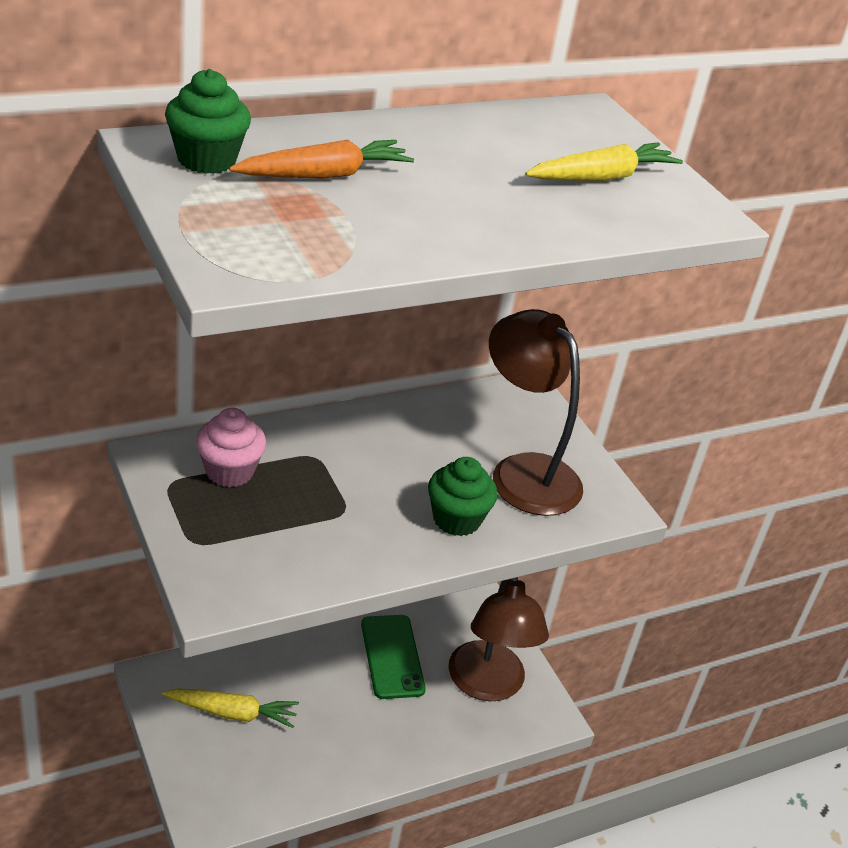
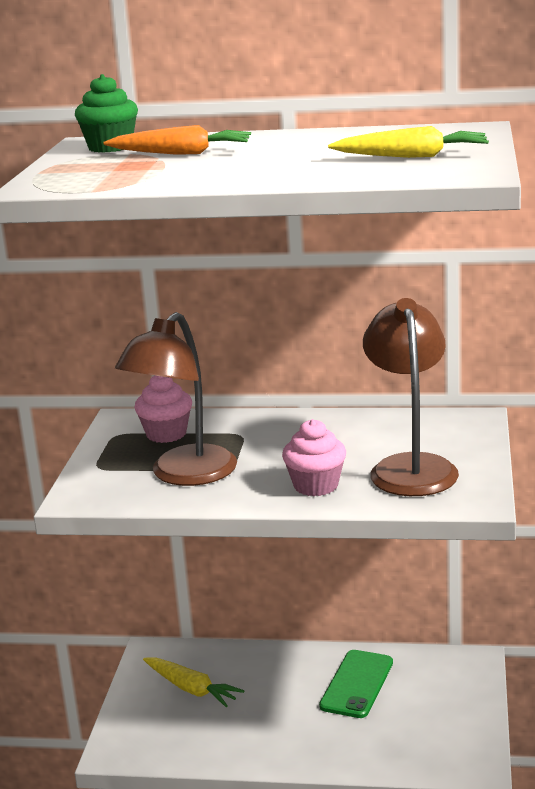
camera: 40 degrees right, 15 degrees down
green cupcake [428,457,498,536] -> pink cupcake [282,419,346,496]
brown lamp [448,577,549,701] -> brown lamp moved to [115,312,237,486]

